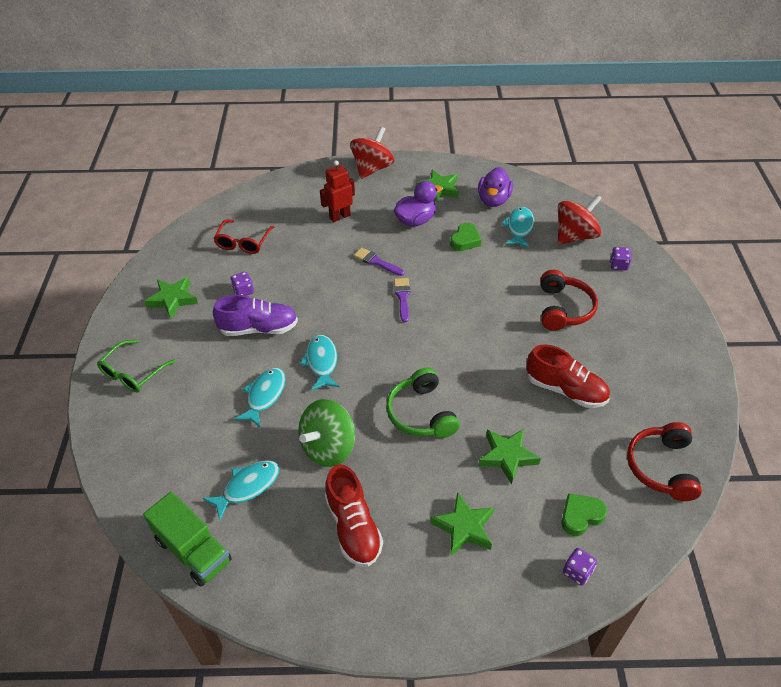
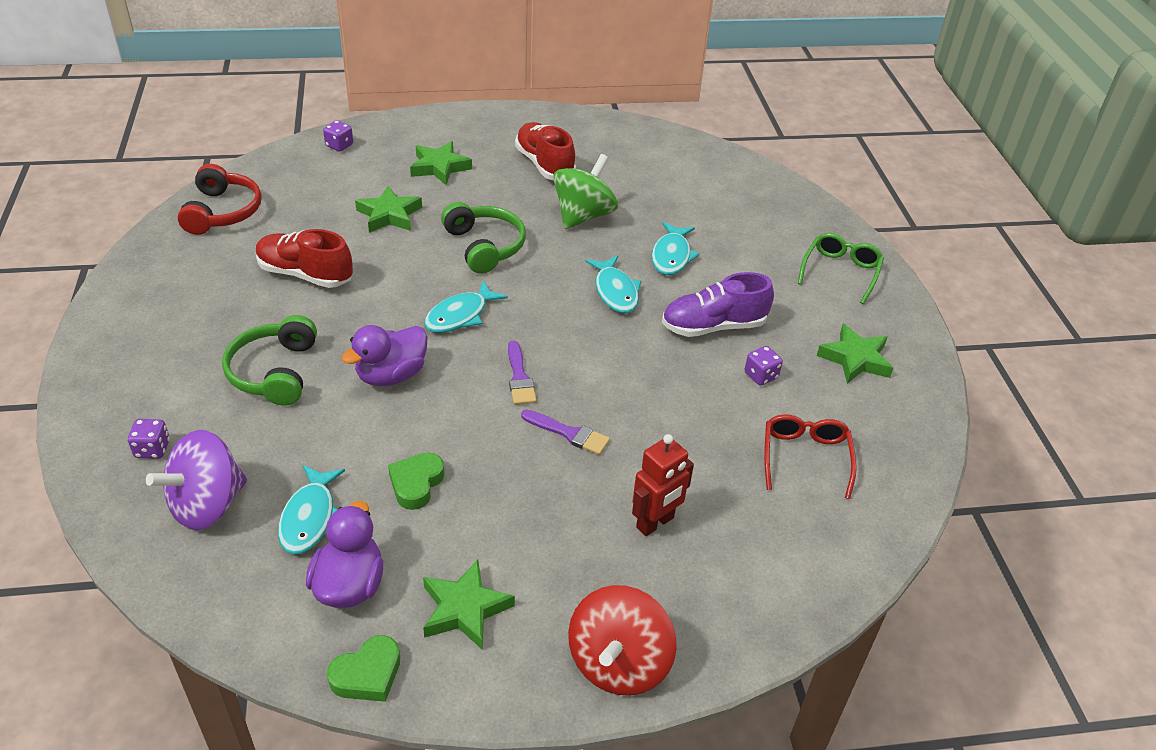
camera: 170 degrees right, 5 degrees down
green truck [143,492,232,587] -> none
turquoise fish [203,460,280,520] -> turquoise fish moved to [424,281,508,333]
purple duck [394,181,442,227] -> purple duck moved to [341,325,427,386]
red headphones [541,270,598,331] -> green headphones [222,315,317,406]
red spinning top [558,195,602,245] -> purple spinning top [146,430,247,530]
green heart [561,493,607,536] -> green heart moved to [327,635,400,702]

